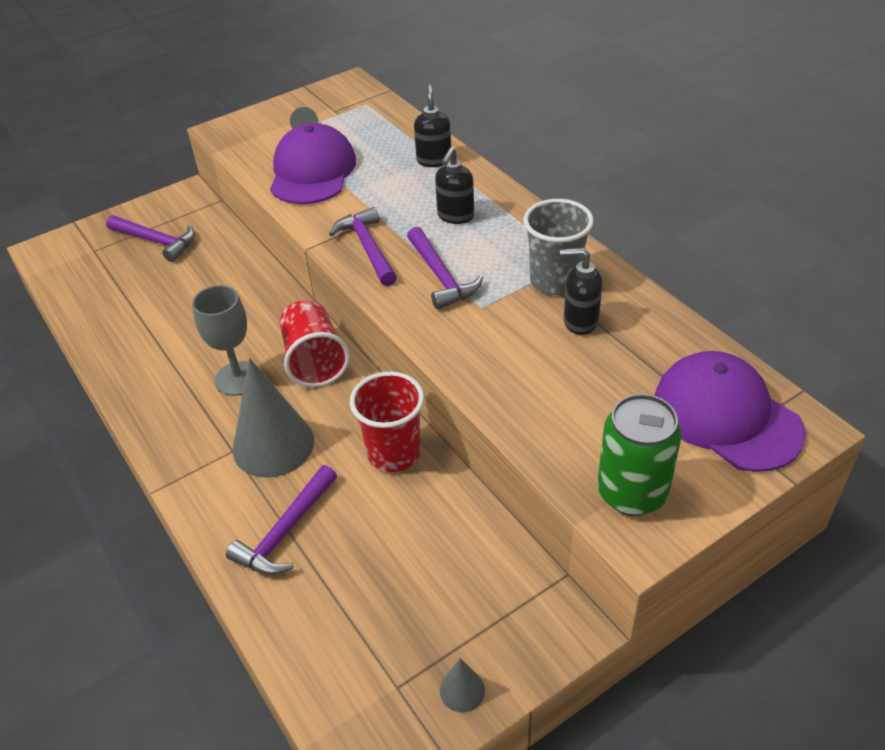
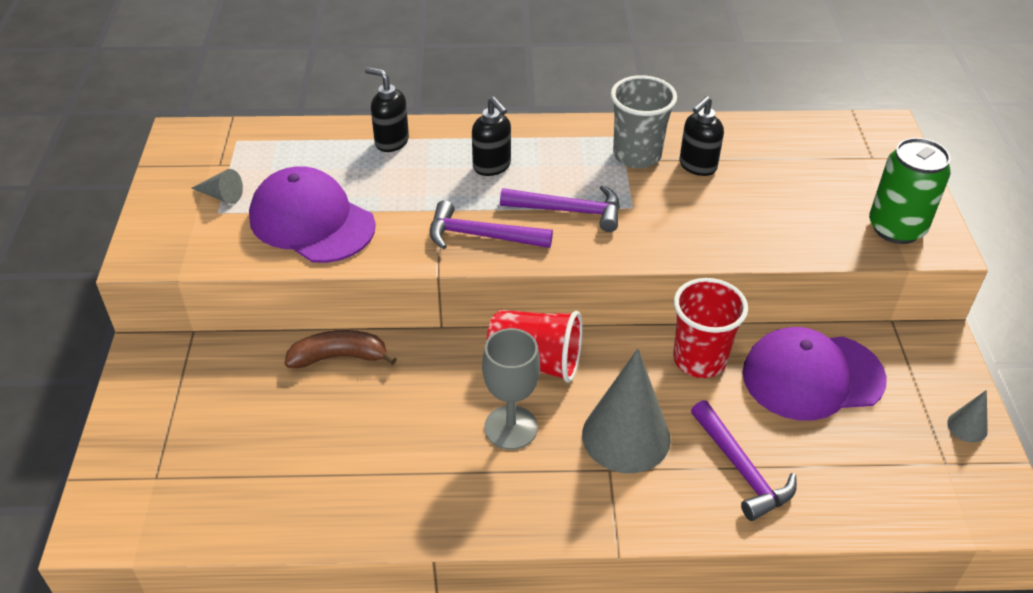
camera: 60 degrees left, 0 degrees up
purple hammer [106,215,195,262] -> none
purple cap [654,351,806,472] -> purple cap moved to [743,327,887,421]
none -> brown banana [285,330,397,368]

